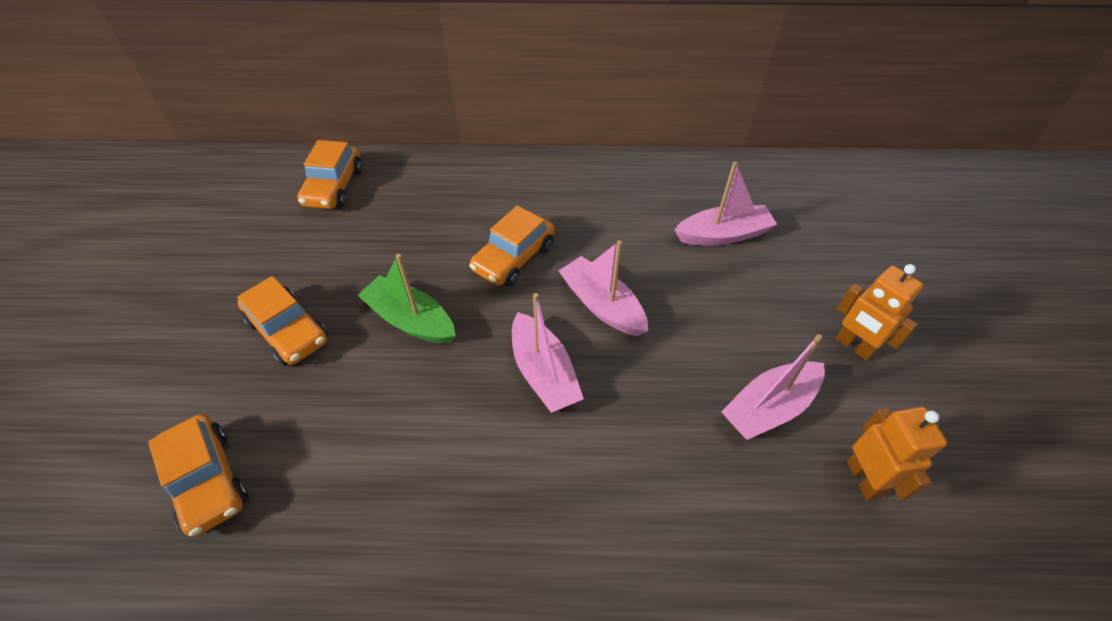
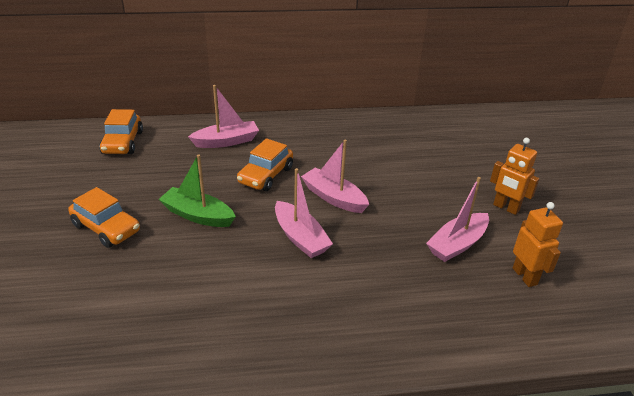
camera: 10 degrees left, 15 degrees down
orange car [148,414,248,537] -> none
pink boat [675,162,777,246] -> pink boat moved to [188,85,259,148]

